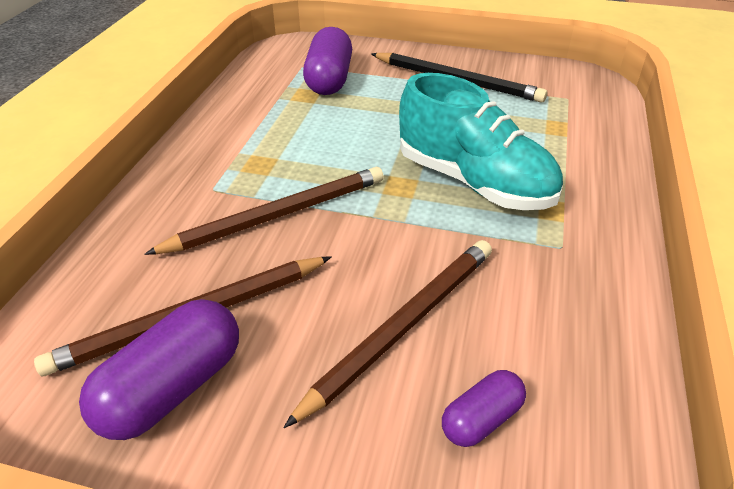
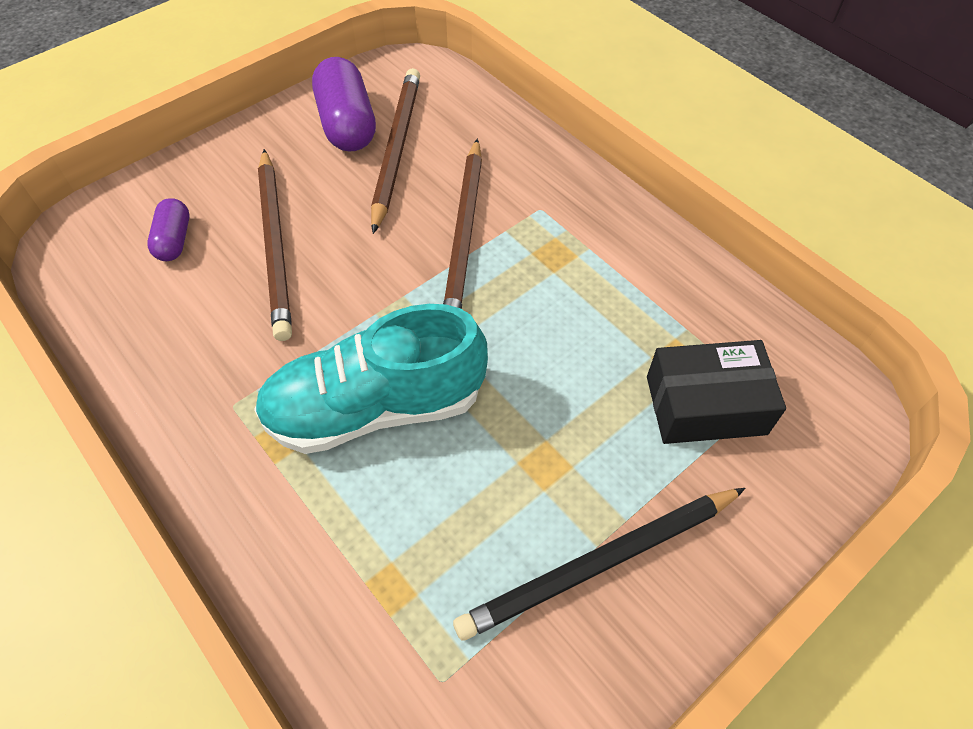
camera: 125 degrees right, 15 degrees up
purple capsule [303,27,352,95] -> black box [647,340,786,444]

